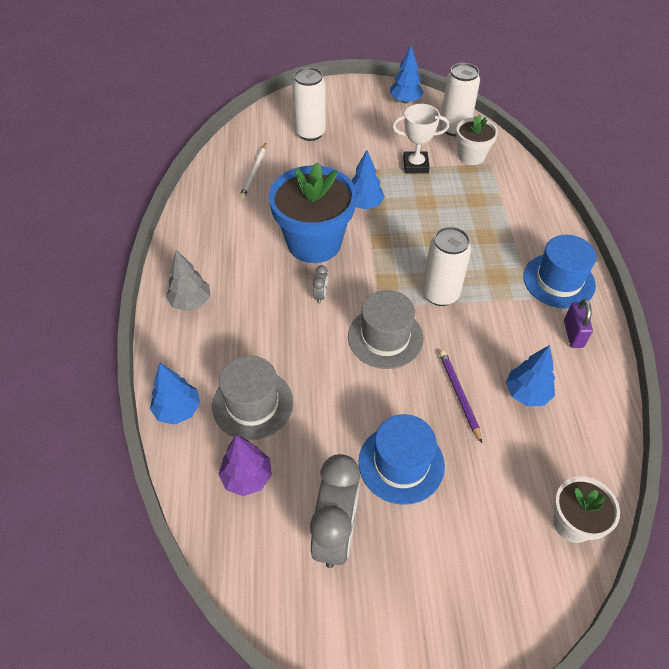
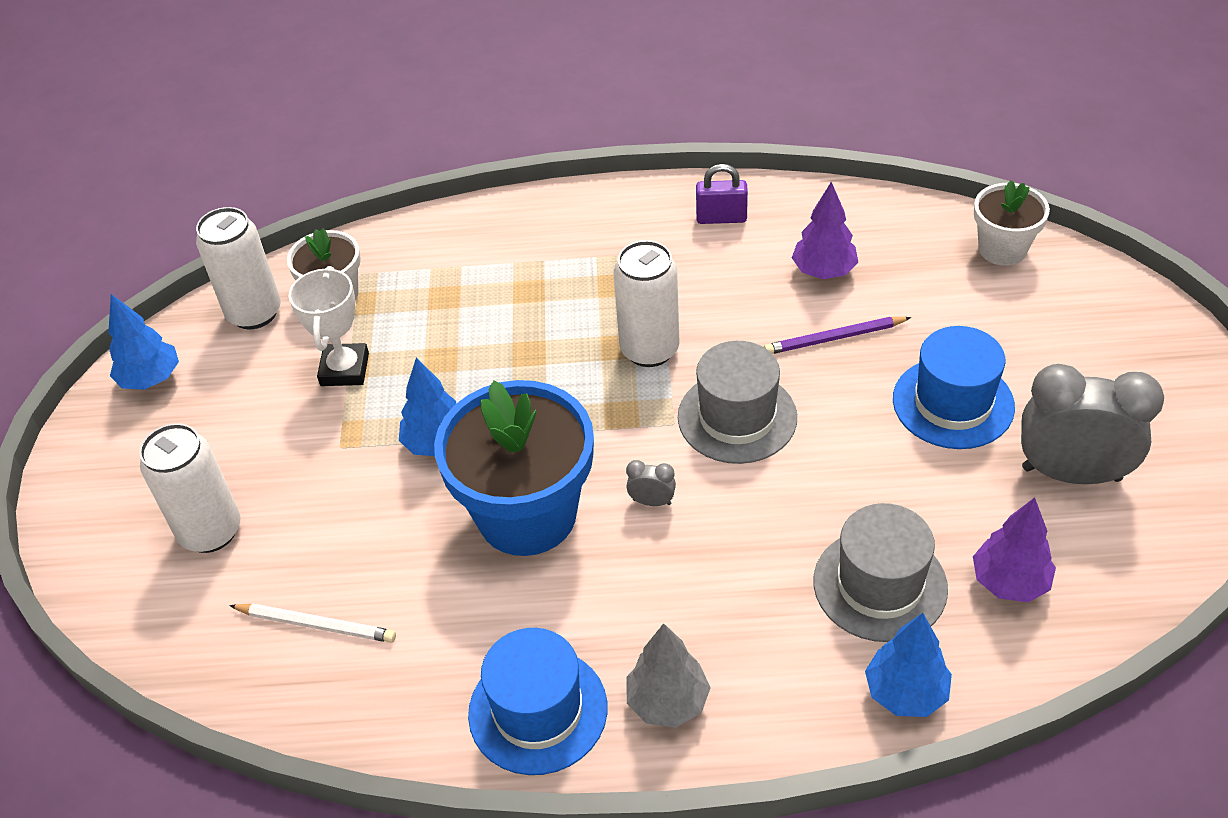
camera: 85 degrees left, 5 degrees down
blue tree [506,345,555,406] -> purple tree [792,182,858,279]
blue hat [523,235,597,309] -> blue hat moved to [468,628,607,775]

